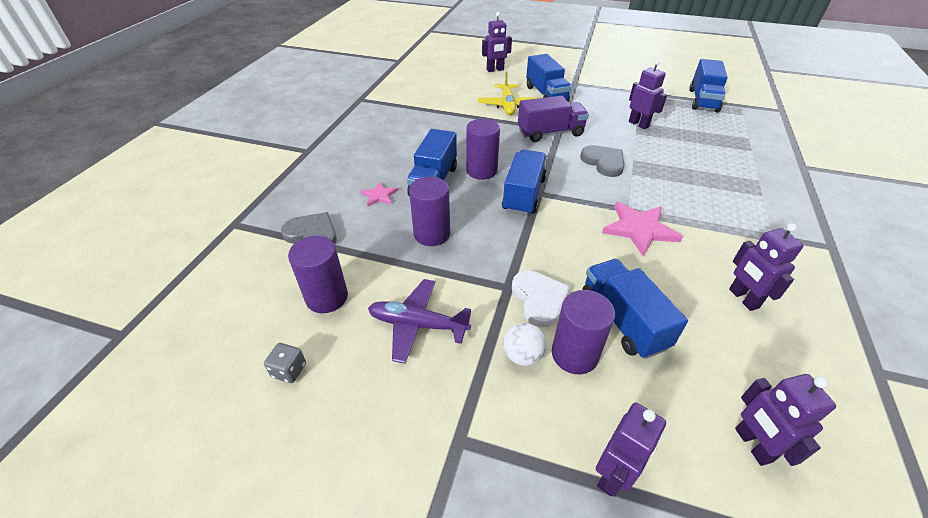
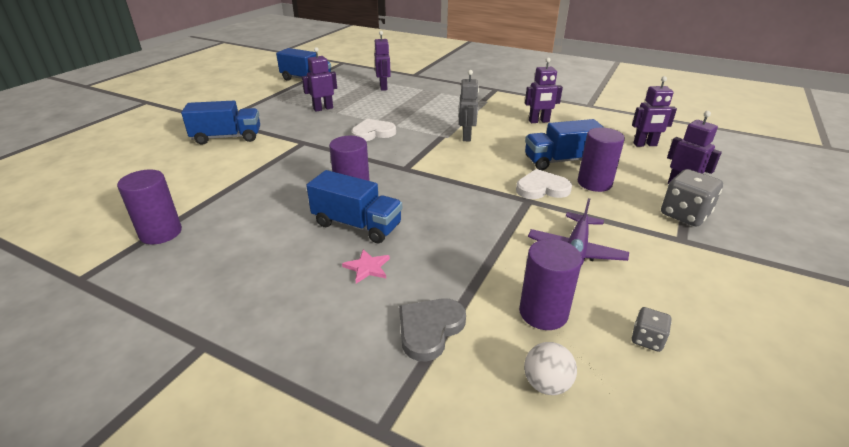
camera: 80 degrees left, 10 degrees down
purple cylinder [409,177,450,246] -> purple cylinder moved to [117,170,182,244]
yellow plane [478,72,538,115] -> none
purple robot [482,12,512,72] -> purple robot moved to [375,31,391,91]
blue truck [502,150,547,216] -> none
white ball [503,323,546,366] -> white ball moved to [524,342,577,395]
purple truck [518,96,589,142] -> none
grey heart [580,145,625,177] -> white heart [351,119,396,141]
pink star [602,202,683,257] -> grey robot [459,70,479,141]
none -> grey dice [661,169,723,227]

